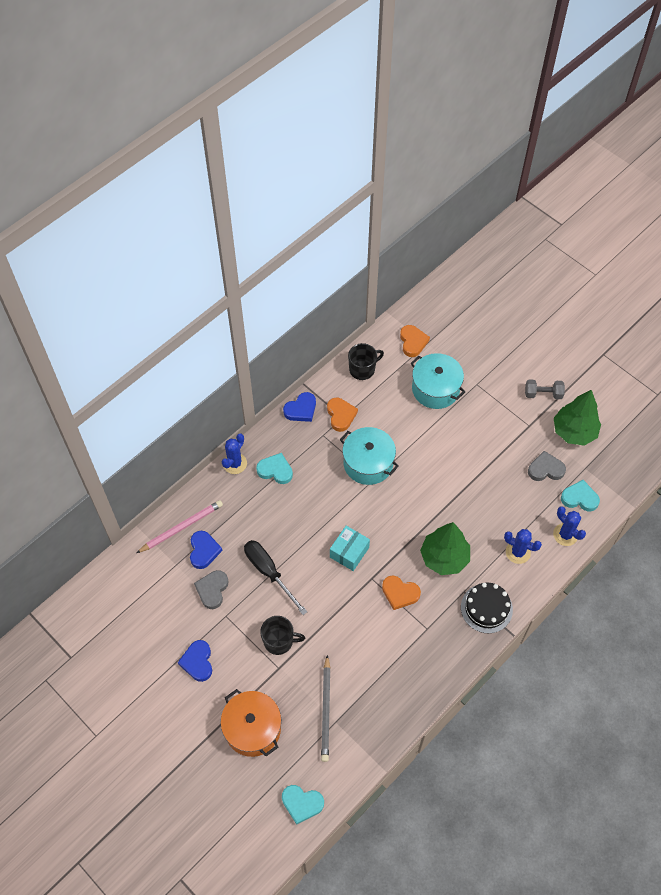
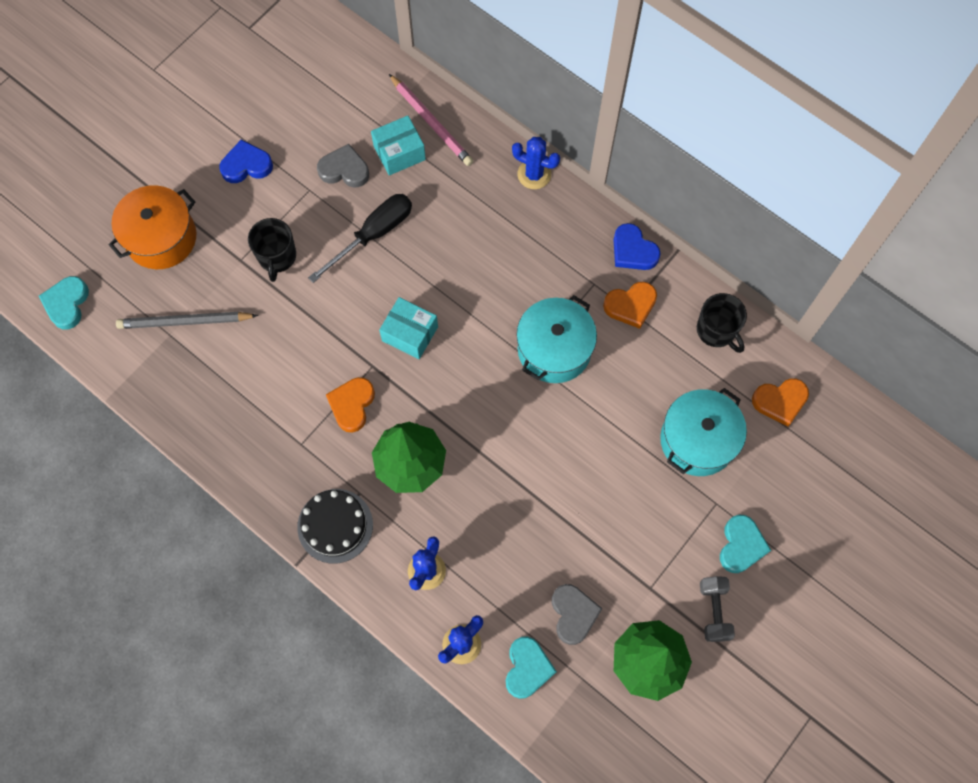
camera: 85 degrees right, 10 degrees up
blue heart [190,531,223,569] -> turquoise box [371,115,426,175]
turquoise heart [256,453,293,484] -> turquoise heart moved to [720,515,771,573]

